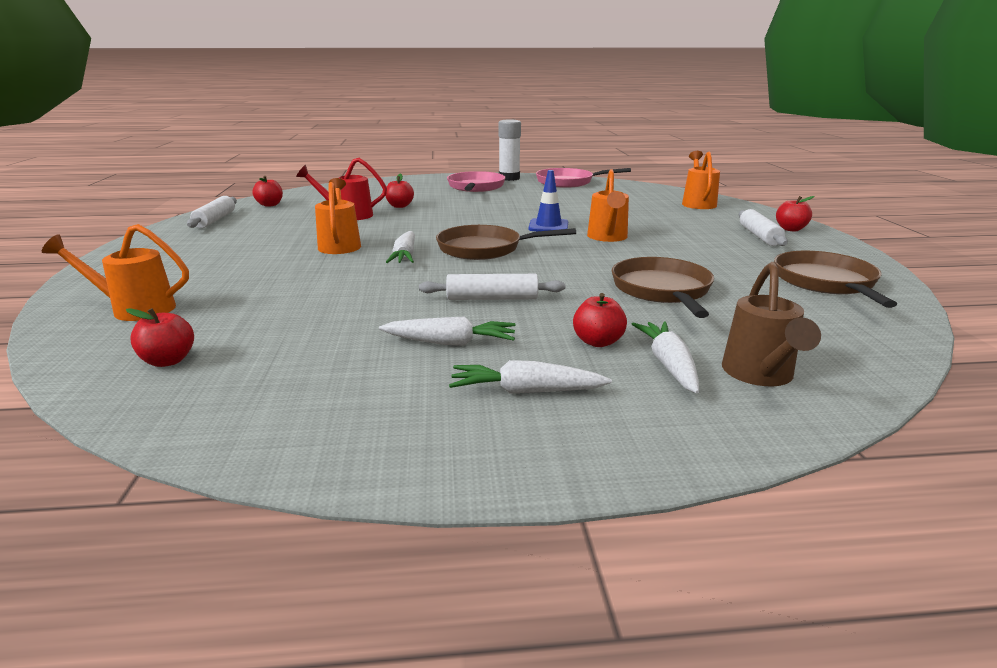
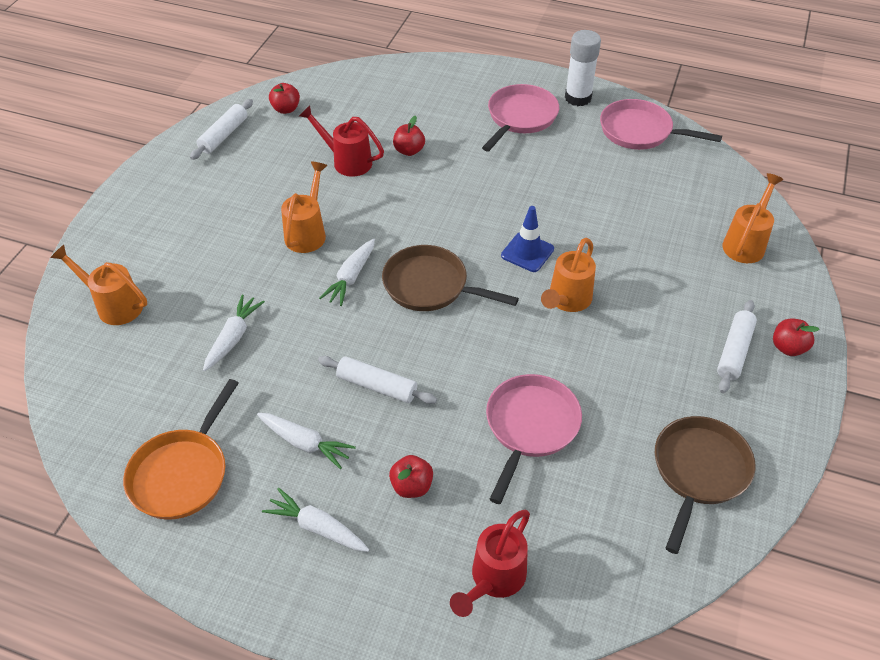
camera: 25 degrees right, 25 degrees up
red apple [126,308,194,367] -> none
brown pan [612,257,714,318] -> pink pan [486,374,582,504]
white carrot [632,321,699,394] -> white carrot moved to [203,295,265,371]
brown watering can [722,262,821,386] -> red watering can [450,510,530,617]
none -> orange pan [123,379,239,520]

